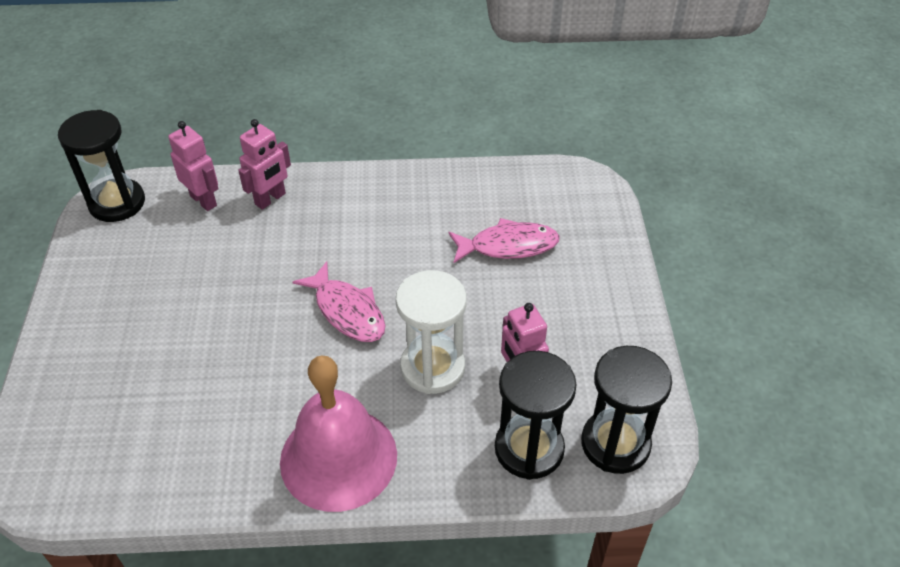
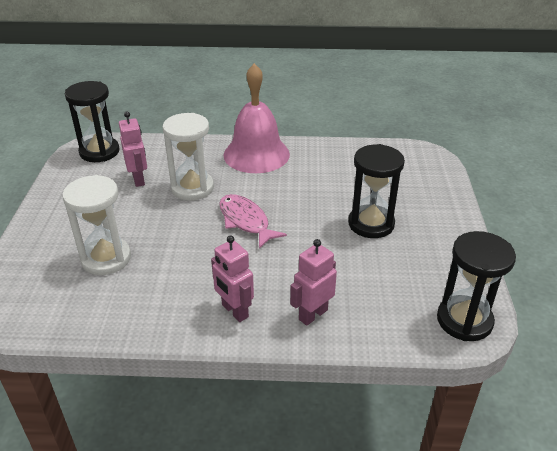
camera: 175 degrees left, 10 degrees down
pink robot [168,121,219,211] -> pink robot moved to [211,235,254,322]
pink fish [448,218,560,263] -> white hourglass [62,175,131,275]
black hourglass [495,351,577,480] -> black hourglass moved to [348,144,405,238]

